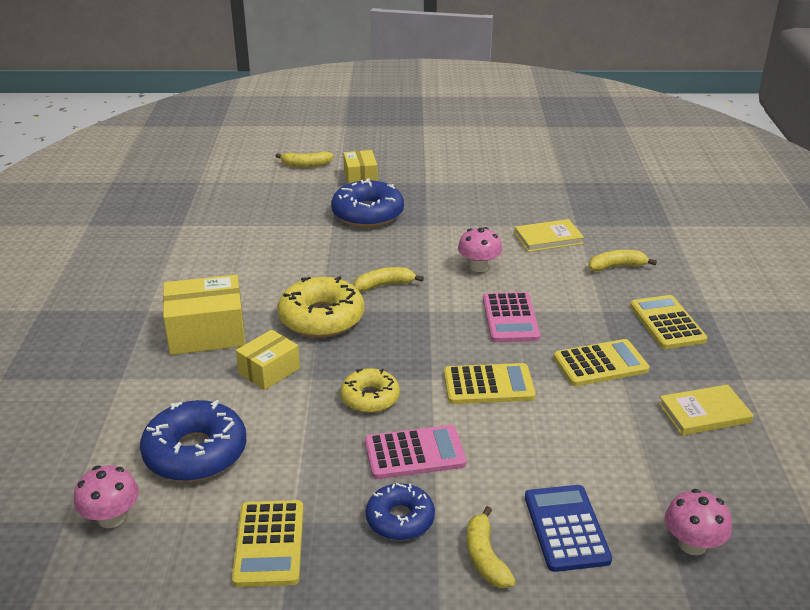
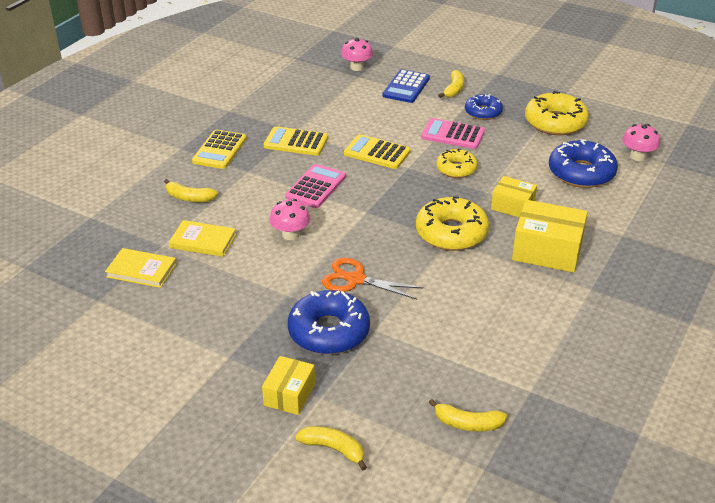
camera: 150 degrees left, 5 degrees up
yellow calculator [232,500,304,587] -> yellow donut [525,91,589,135]
yellow box [236,330,300,390] -> yellow box turned 45 degrees clockwise [491,176,537,218]
yellow banana [354,267,424,292] -> yellow banana moved to [429,399,507,432]
yellow book [659,384,754,435] -> yellow book moved to [105,248,177,288]
none -> orange scissors [322,258,423,299]

